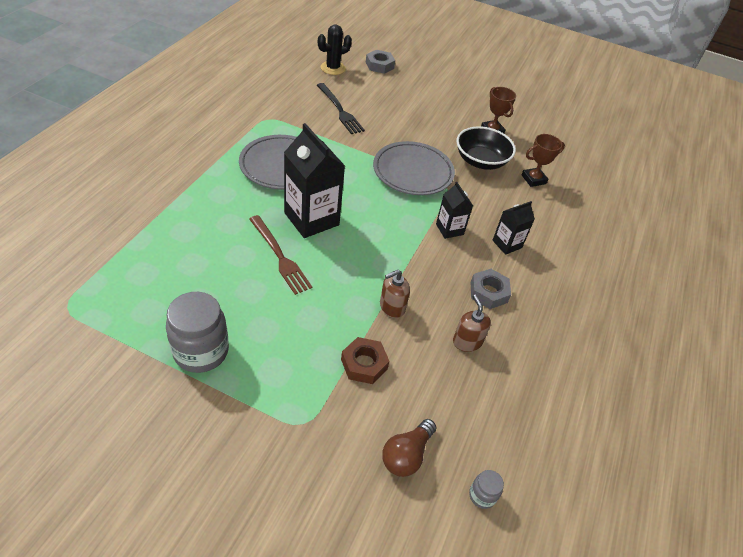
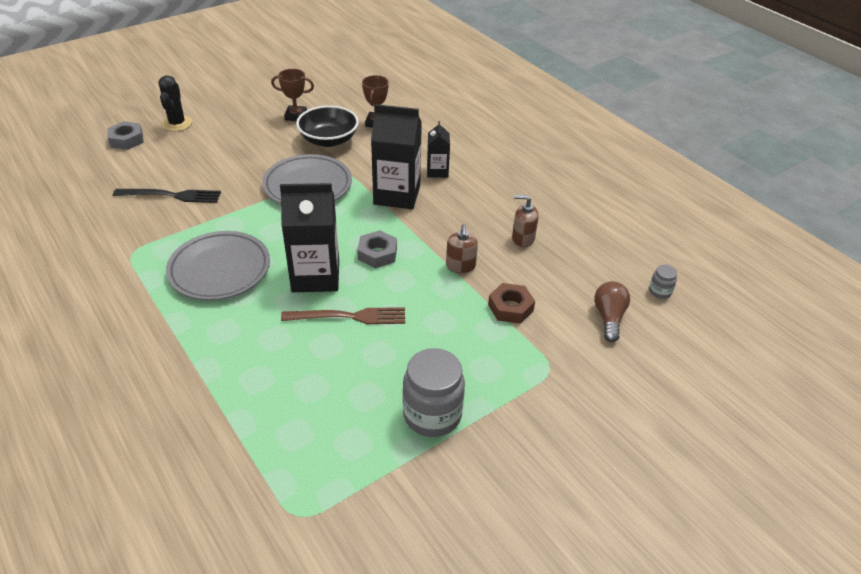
camera: 55 degrees left, 5 degrees down
black cactus [318,24,352,75] -> black cactus moved to [158,75,192,131]
brown light bulb [382,419,436,477] -> brown light bulb turned 150 degrees counterclockwise [594,281,630,342]
black carton [436,182,473,239] -> black carton [371,104,422,209], size x1.85
grey nut [470,269,511,309] -> grey nut moved to [357,230,397,268]

